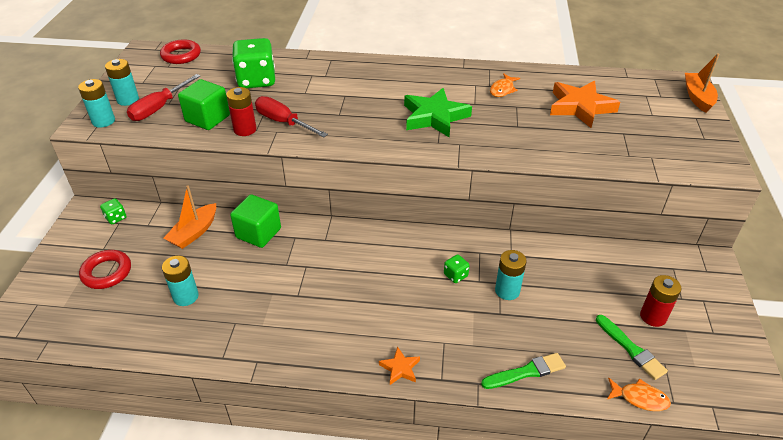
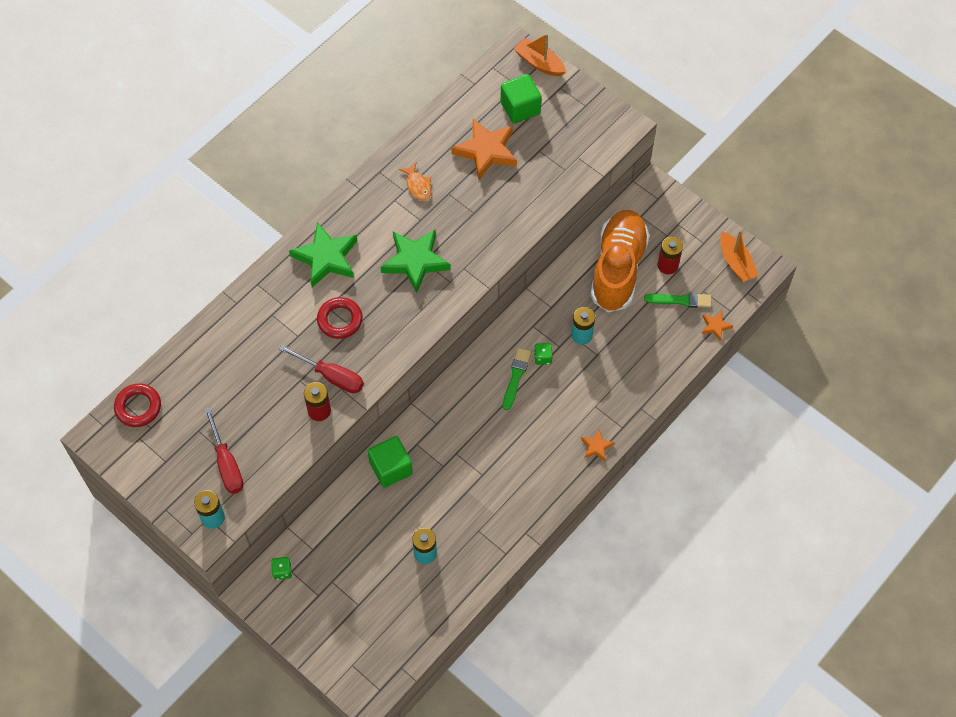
camera: 55 degrees left, 20 degrees up
red ring [79,250,131,289] -> red ring moved to [317,297,363,339]
turquoise battery [105,59,139,106] -> none
orange boat [164,185,216,249] -> orange boat moved to [720,230,759,282]
green cube [178,79,230,130] -> green cube moved to [500,74,542,124]
green dice [232,38,275,88] -> none
red screwdriver [255,96,328,137] -> red screwdriver turned 135 degrees counterclockwise [279,345,364,393]
green brush [481,353,566,389] -> green brush moved to [503,348,531,410]
orange fish [607,378,671,411] -> orange star [702,311,733,341]
none -> green star [289,222,357,287]
none -> orange shoe [590,210,650,312]

